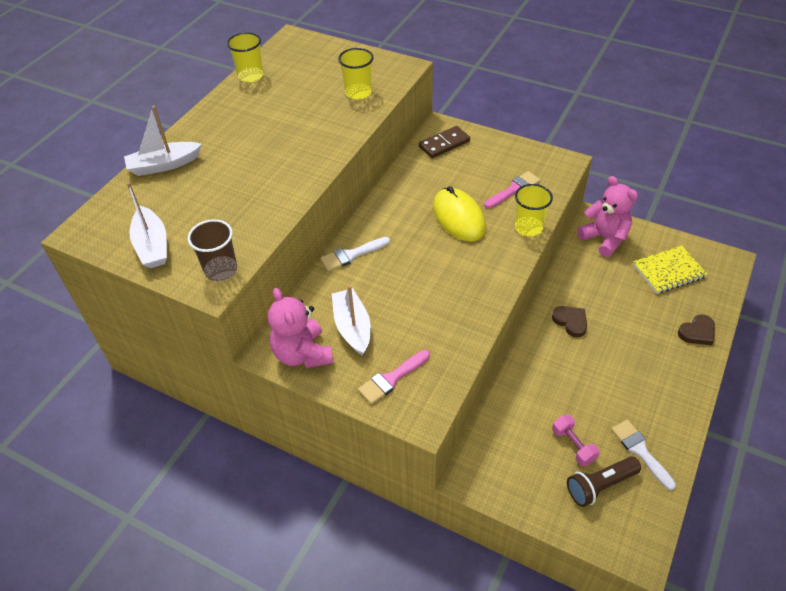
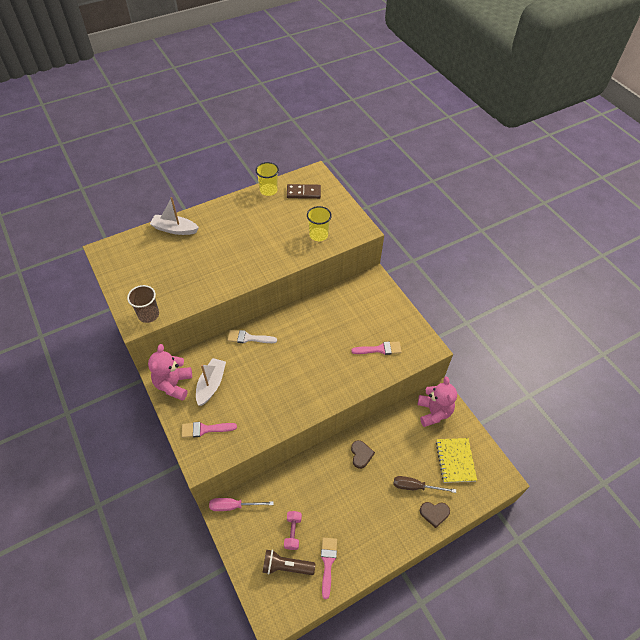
camera: 30 degrees right, 5 degrees up
white boat [127,182,167,268] -> none
brown domino [419,126,470,158] -> brown domino moved to [287,184,321,199]
yellow mouse [433,186,486,242] -> none
yellow cup [515,184,553,236] -> none
white brush [611,420,676,490] -> pink brush [321,538,337,599]
yellow notebook [633,246,708,294] -> yellow notebook turned 75 degrees clockwise [436,438,477,483]
none -> pink screwdriver [209,498,274,511]
none -> brown screwdriver [394,476,456,493]

